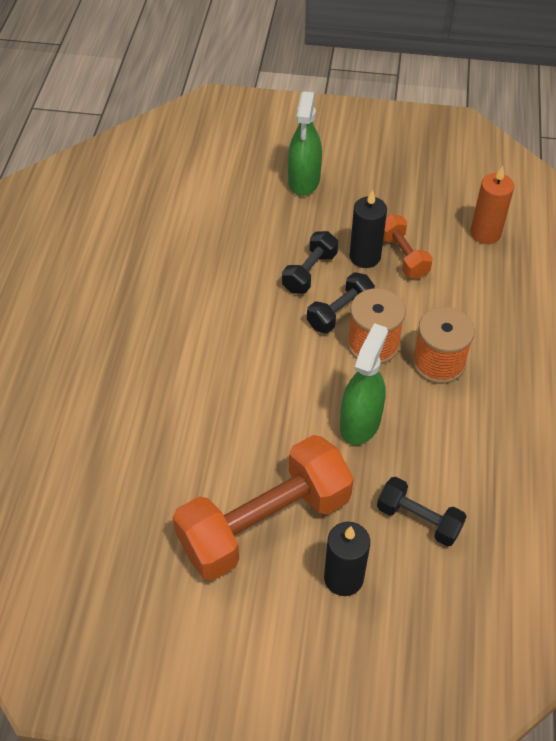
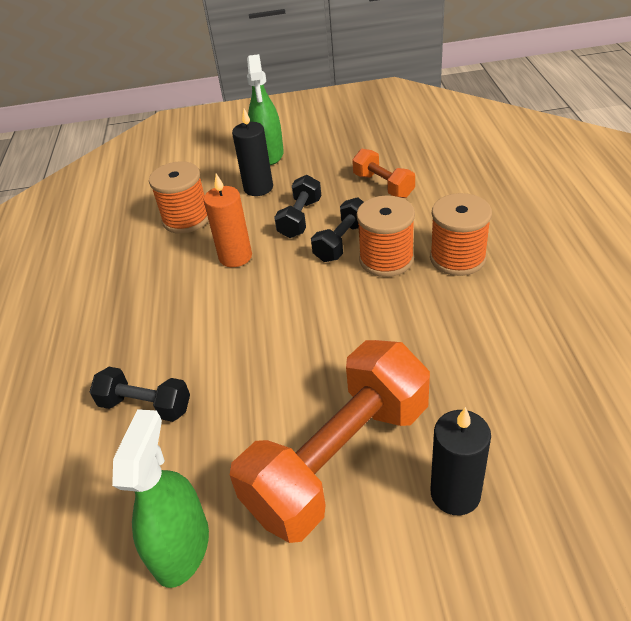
camera: 10 degrees left, 10 degrees down
green spray bottle [340,323,388,445] -> green spray bottle moved to [112,409,209,588]
black candle [350,190,387,268] -> black candle moved to [232,109,273,196]
black dumbbell [377,477,467,547] -> black dumbbell moved to [90,367,190,422]
orange candle [470,166,514,244] -> orange candle moved to [203,174,252,267]
none -> orange spool [149,161,209,234]

